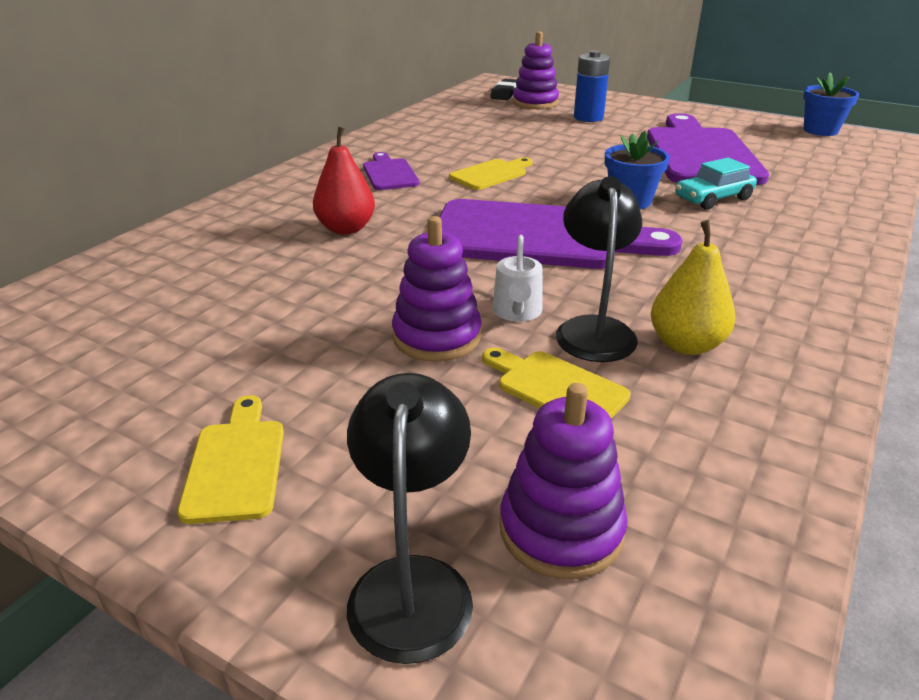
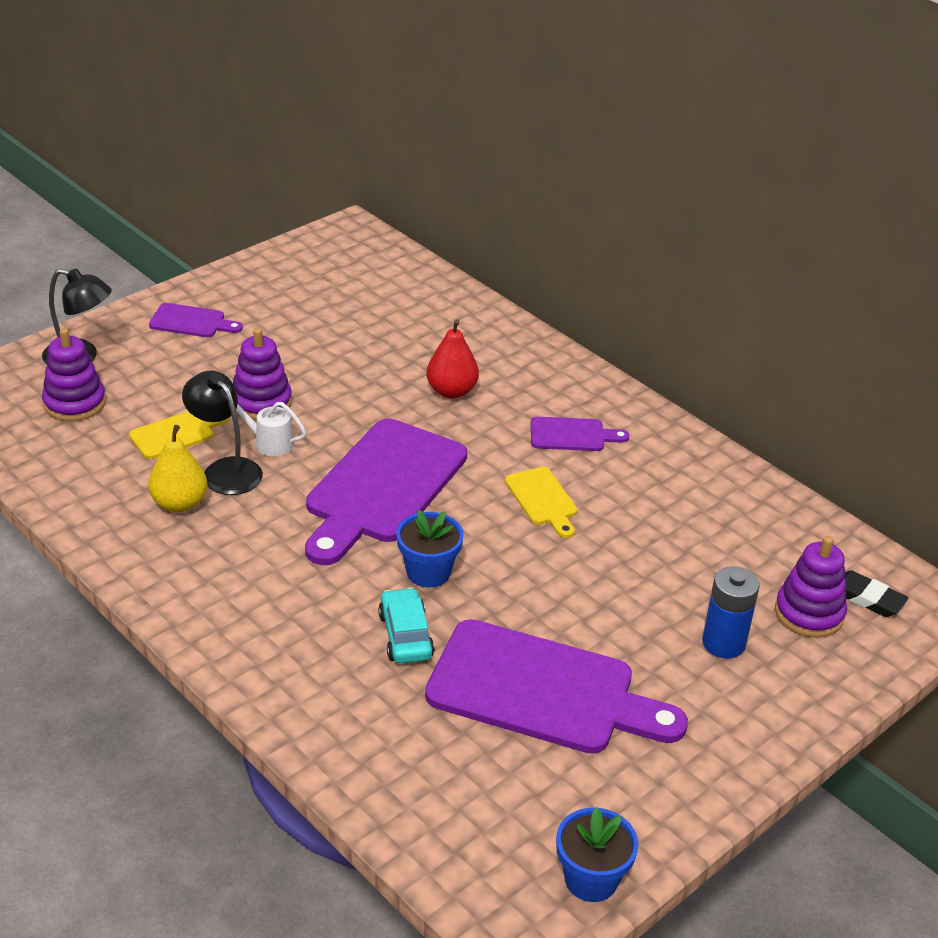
camera: 105 degrees right, 5 degrees up
yellow cutting board [177,395,284,524] -> purple cutting board [149,303,243,337]
black lamp [556,176,642,362] -> black lamp turned 150 degrees counterclockwise [182,371,263,495]

